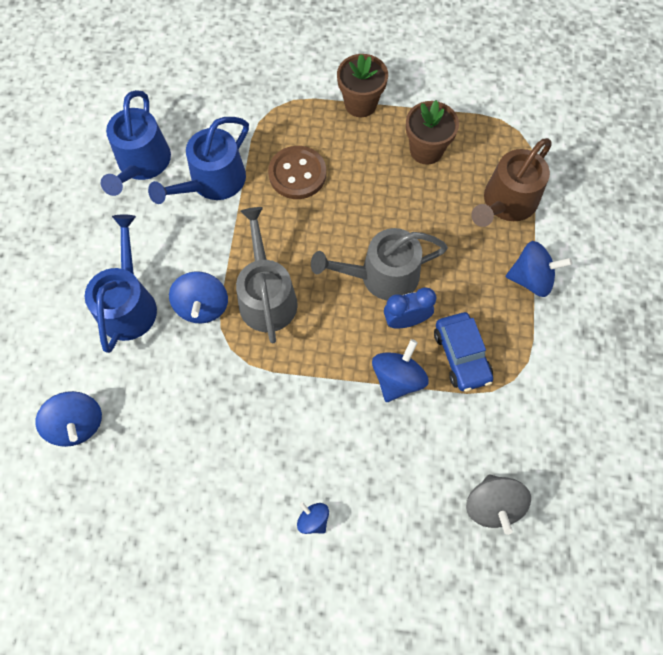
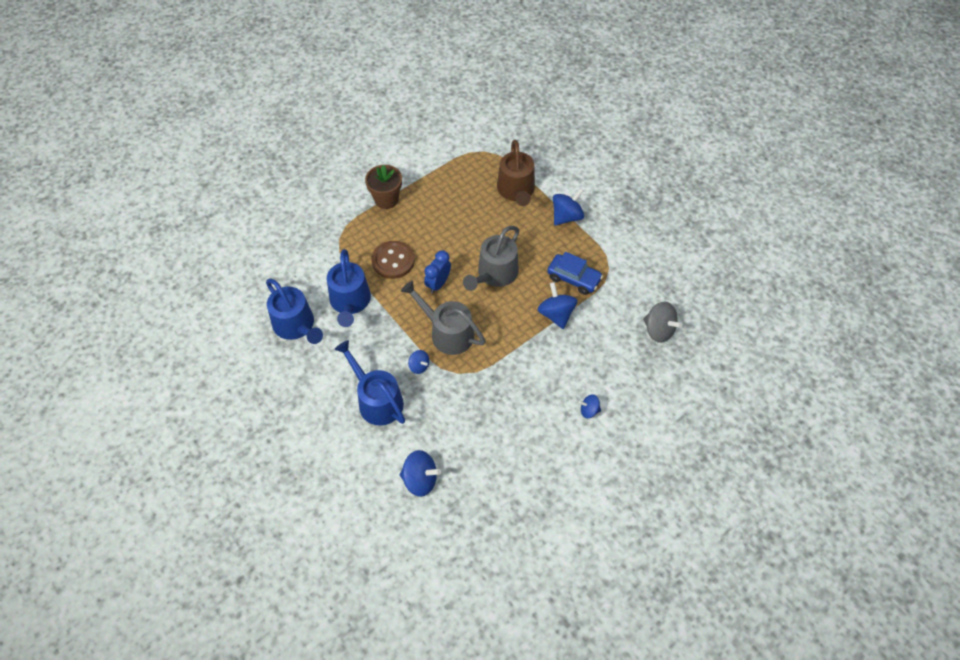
camera: 45 degrees left, 10 degrees down
blue spinning top [169,271,228,323] -> blue spinning top [408,350,429,374], size x0.58
blue clock [384,287,436,329] -> blue clock moved to [424,250,451,293]
brown flower pot [406,100,459,165] -> none

